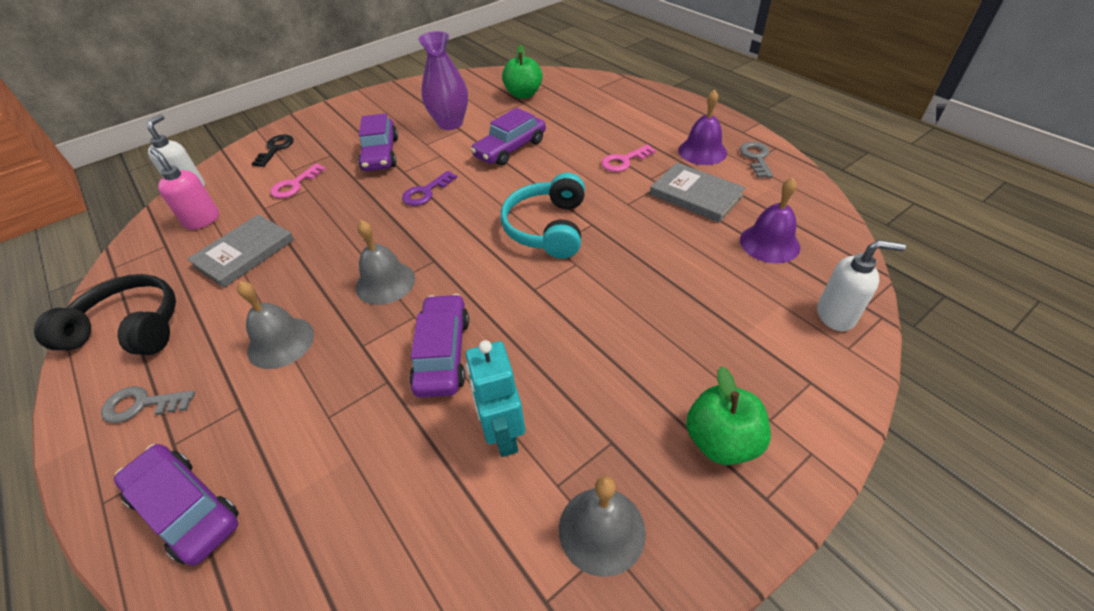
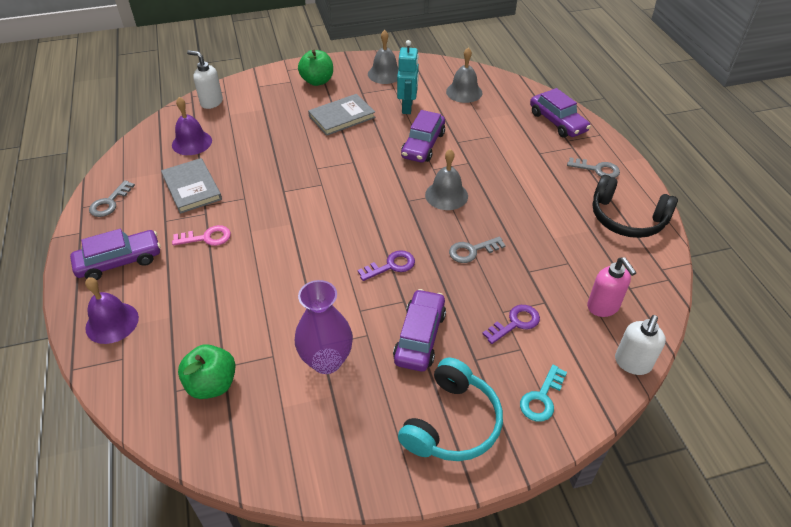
camera: 160 degrees left, 0 degrees up
grey book [187,214,294,288] -> grey book moved to [308,94,376,136]
grey bell [237,281,314,369] -> grey bell moved to [446,48,482,103]
black key [251,134,294,167] -> turquoise key [520,365,567,422]
pink key [270,163,326,198] -> purple key [482,305,540,344]
purple car [471,108,546,166] -> purple car moved to [70,229,161,280]
turquoise headphones [501,173,585,259] -> turquoise headphones moved to [398,358,503,461]
purple bell [678,89,727,165] -> purple bell moved to [85,277,139,344]
none -> grey key [449,236,506,263]

